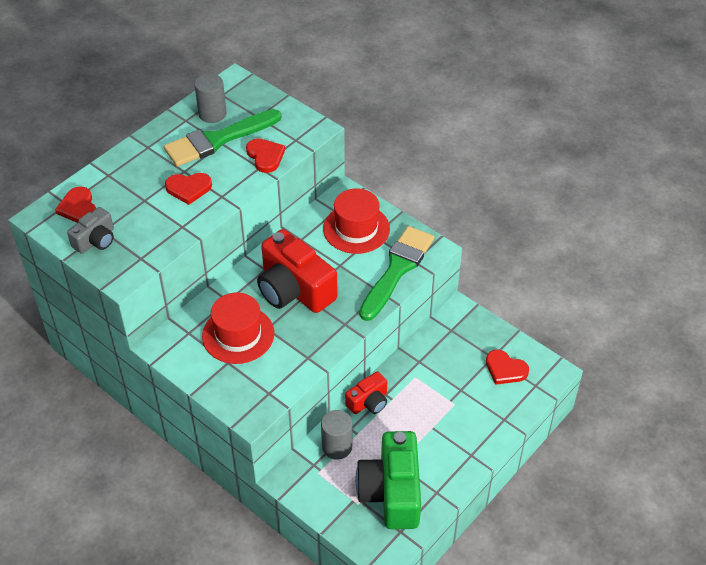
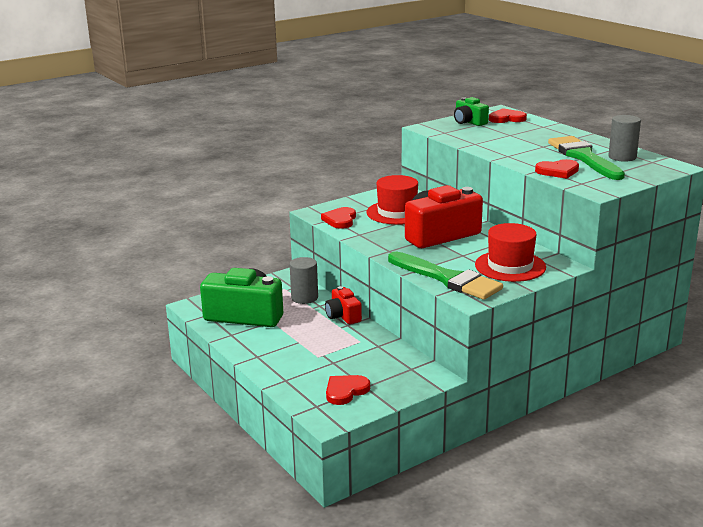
camera: 105 degrees right, 25 degrees down
grey camera [67,207,114,254] -> green camera [454,97,489,126]
red heart [165,173,212,205] -> red heart moved to [321,207,356,229]

